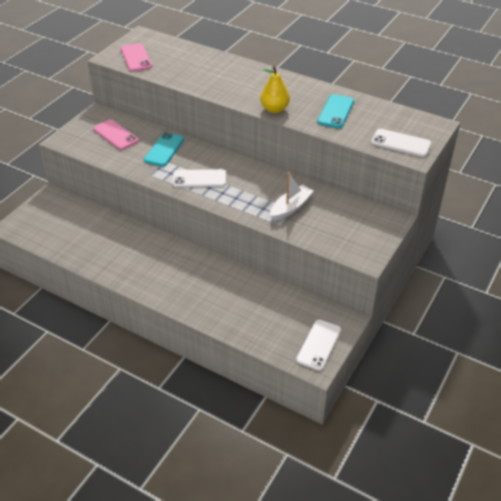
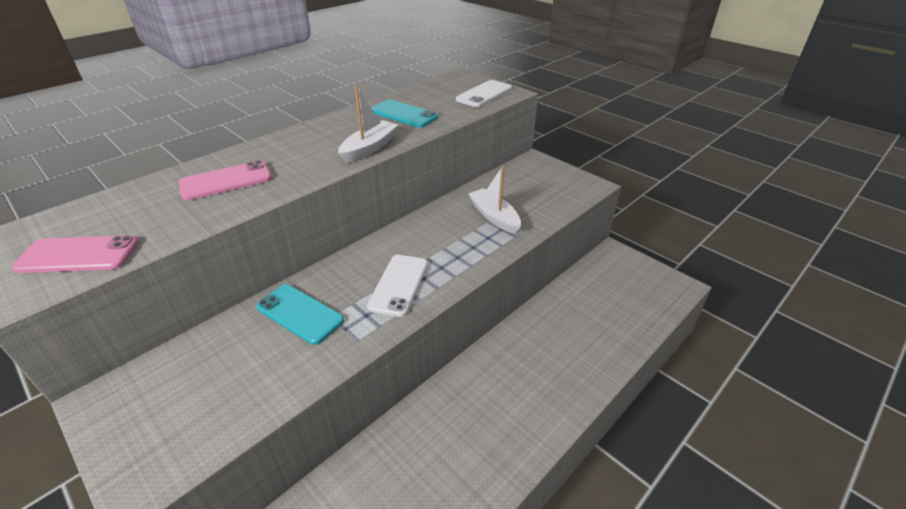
camera: 75 degrees left, 5 degrees down
pink phone [93,119,139,150] -> pink phone moved to [179,160,272,200]
yellow pear [260,66,290,113] -> white boat [338,86,398,163]
white phone [296,319,341,371] -> none

